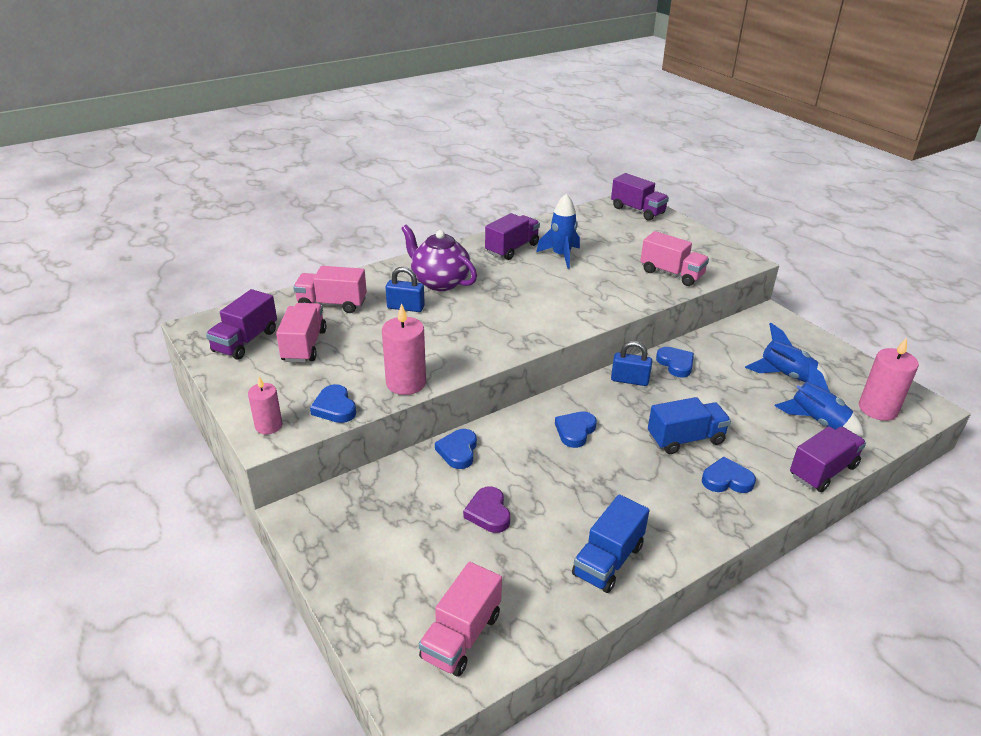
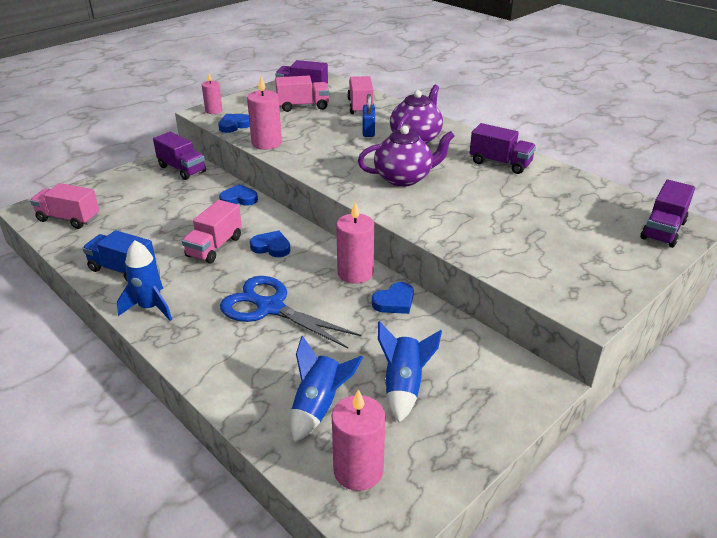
camera: 80 degrees right, 0 degrees up
purple heart [463,486,510,533] -> none
blue rocket [536,194,580,269] -> blue rocket moved to [117,240,172,321]
blue padlock [611,341,652,386] -> pink candle [336,201,374,284]
pink truck [640,231,709,286] -> pink truck moved to [182,200,242,263]
blue truck [648,397,731,454] -> blue scissors [220,276,361,349]
blue heart [702,457,756,493] -> none
purple truck [790,426,866,492] -> purple truck moved to [153,132,206,180]
none -> purple teapot [358,126,455,187]

